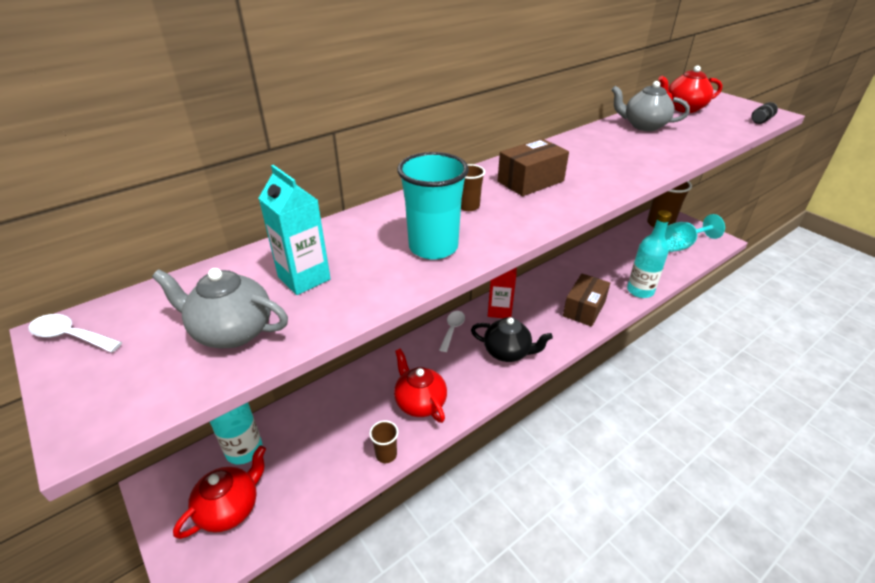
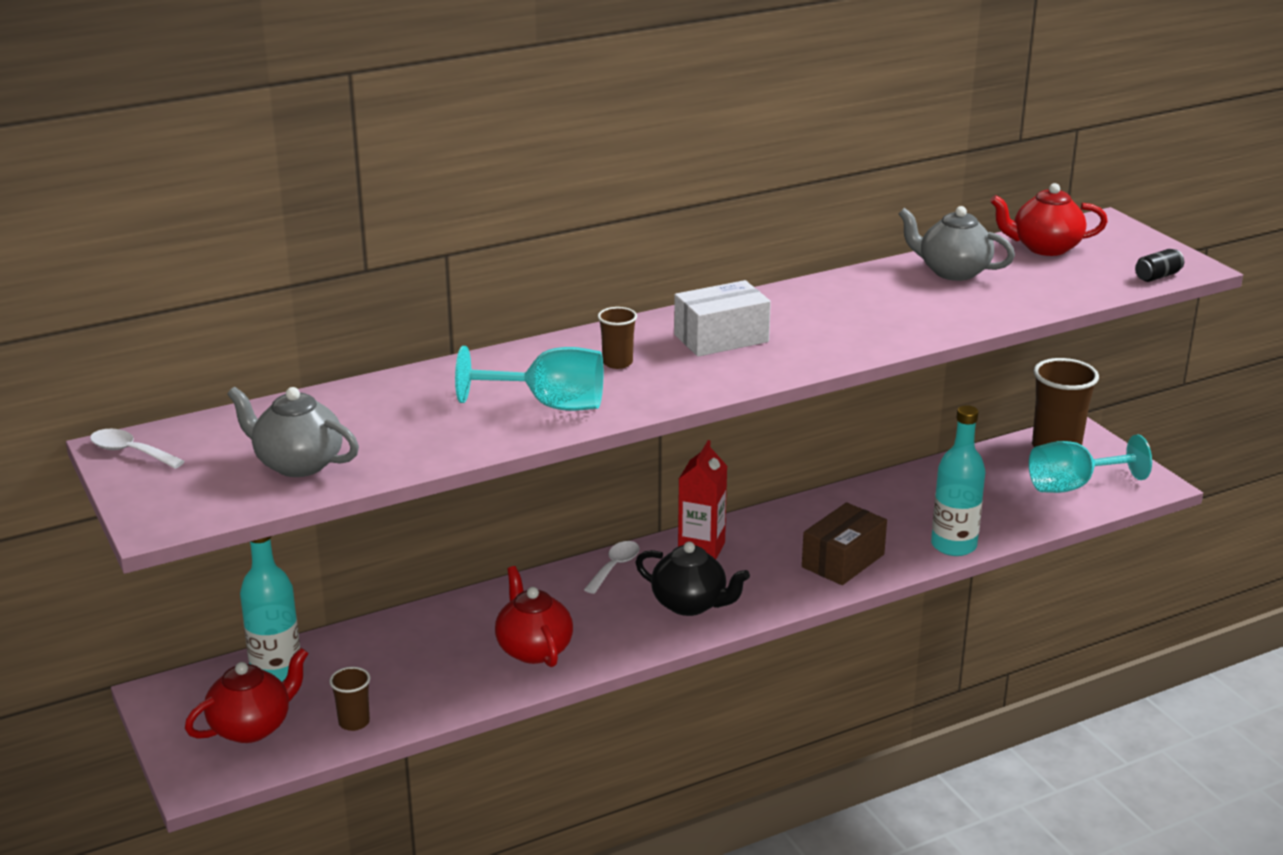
camera: 10 degrees right, 10 degrees down
turquoise carton [259,165,331,295] -> none
brown cup [369,420,398,463] -> brown cup moved to [329,667,371,731]
turquoise cup [397,152,469,260] -> turquoise goblet [455,346,603,411]
brown box [498,139,569,196] -> white box [674,280,771,357]

